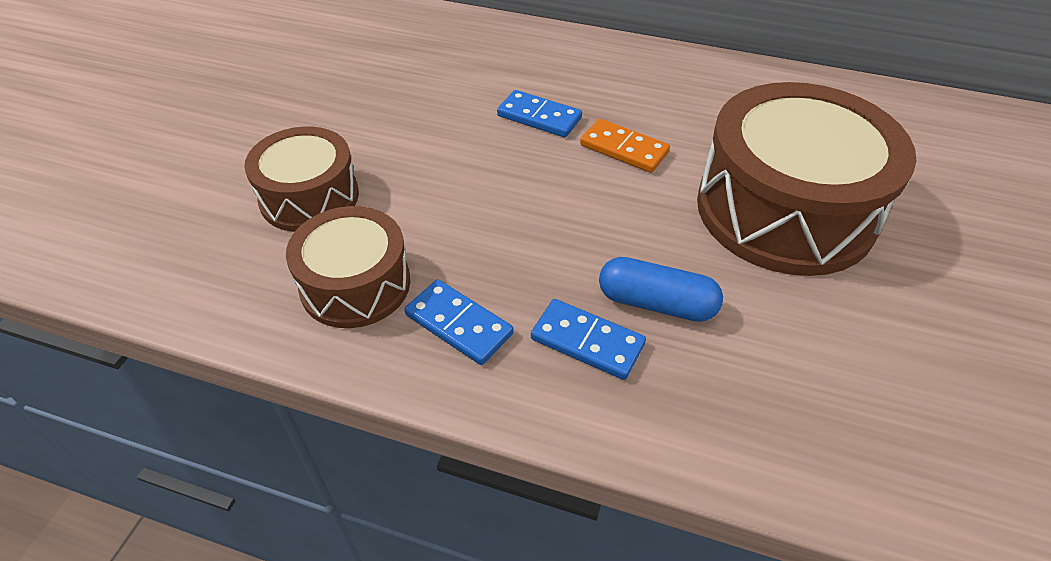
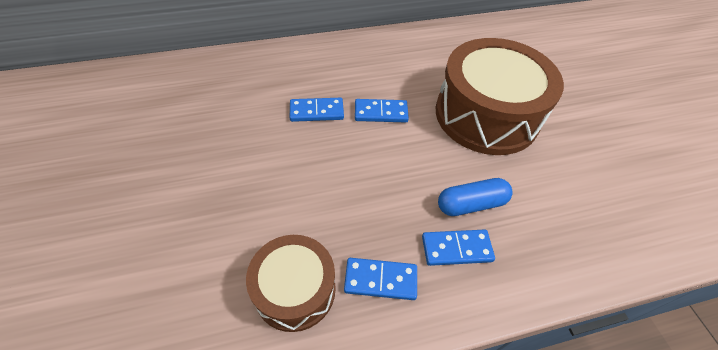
camera: 35 degrees left, 5 degrees up
brown drum [244,126,359,232] -> none
orange domino [580,119,670,173] -> blue domino [355,99,409,122]

